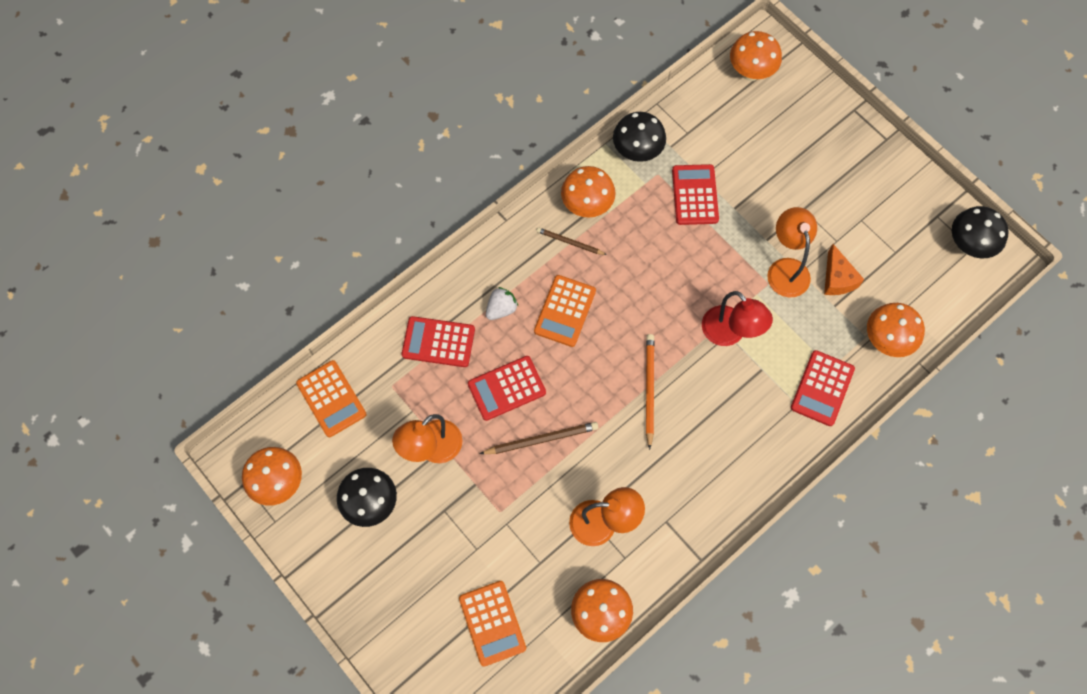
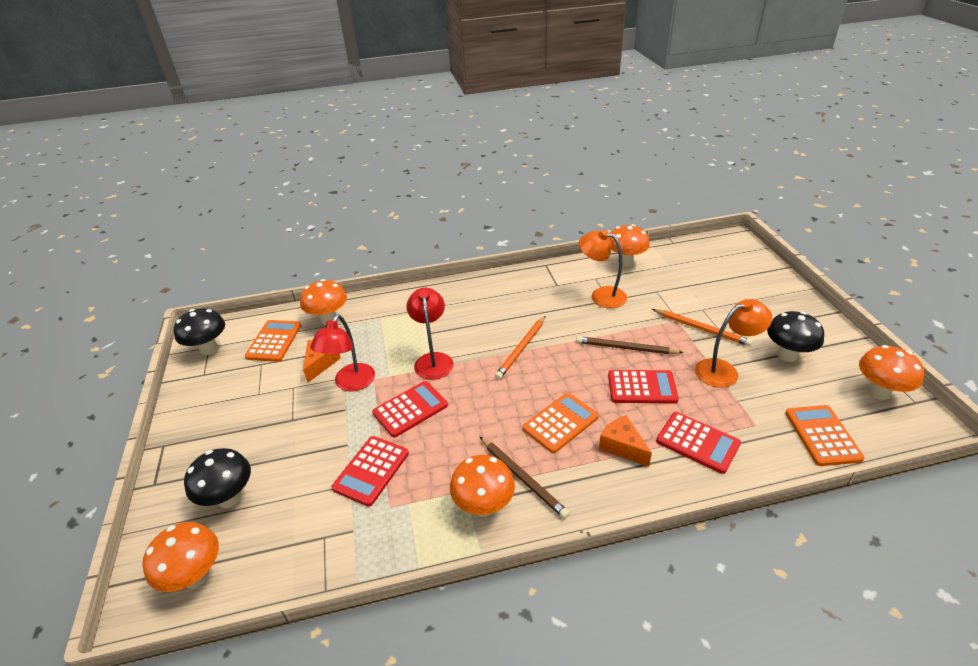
camera: 150 degrees left, 30 degrees down
orange calculator [459,581,526,667] -> orange calculator moved to [245,320,301,362]
white strawberry [486,287,518,320] -> orange cheese [599,415,652,467]
brown pencil [536,227,607,255] -> brown pencil [480,437,570,519], size x1.52
black mushroom [613,112,666,162] -> black mushroom moved to [184,448,251,508]
orange lamp [767,207,817,297] -> red lamp [310,315,375,392]
red calculator [791,350,855,426] -> red calculator moved to [372,381,448,437]
none -> orange pencil [652,309,752,346]

